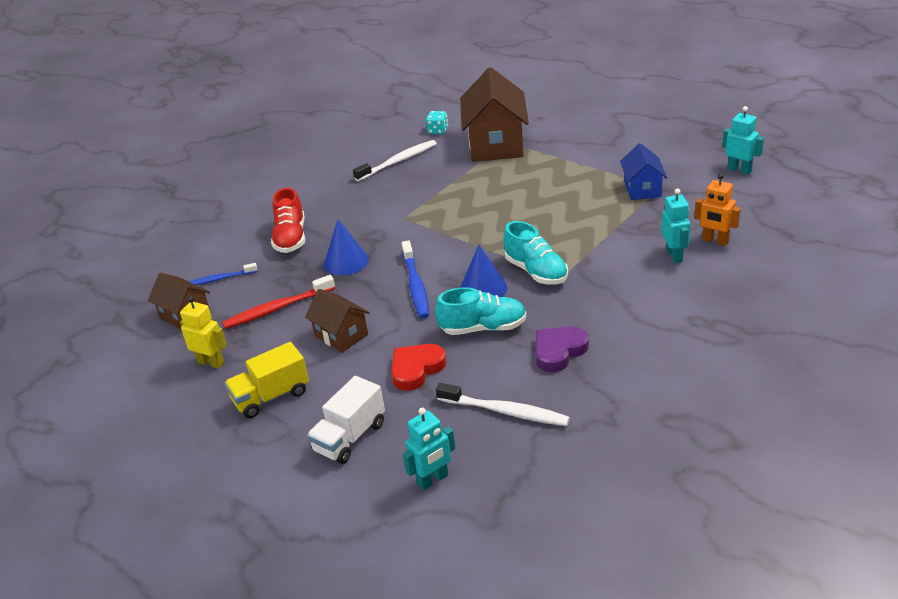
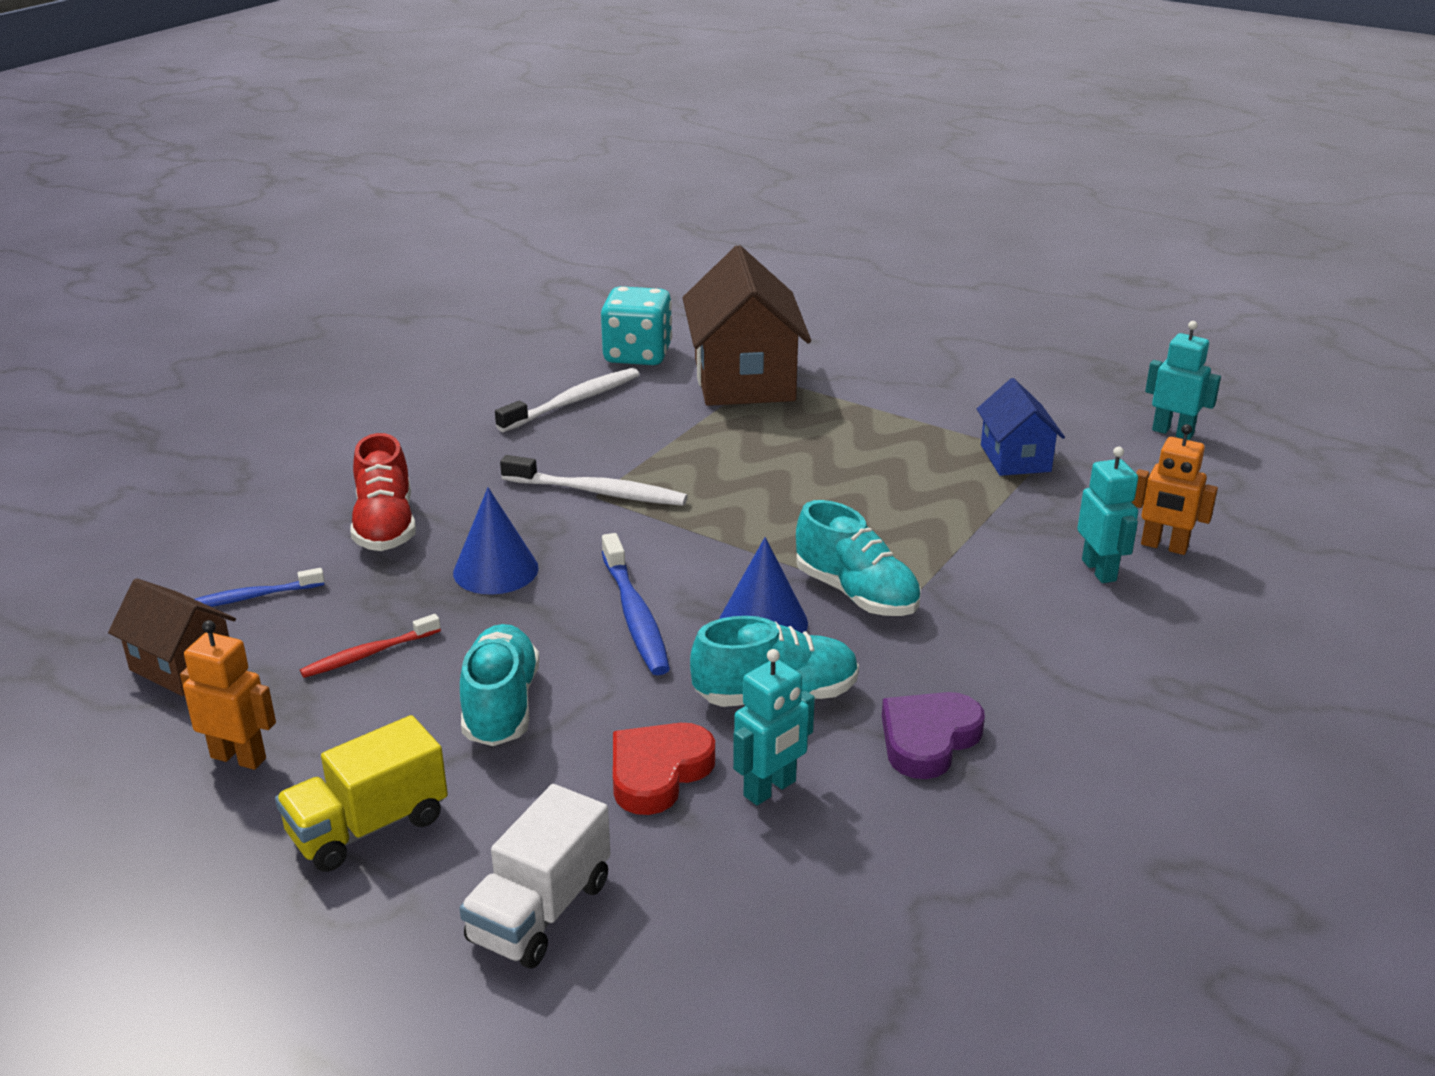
camera: 10 degrees left, 5 degrees down
yellow robot [180,296,227,369] -> orange robot [180,620,276,770]
red toothbrush [222,275,335,329] -> red toothbrush [300,614,441,678], size x0.64
brown house [305,289,370,353] -> turquoise shoe [460,624,539,746]
turquoise robot [403,408,456,490] -> turquoise robot moved to [733,649,815,805]
turquoise dice [426,111,448,134] -> turquoise dice [601,286,672,365], size x1.93
white toothbrush [436,383,570,426] -> white toothbrush moved to [500,455,688,506]

